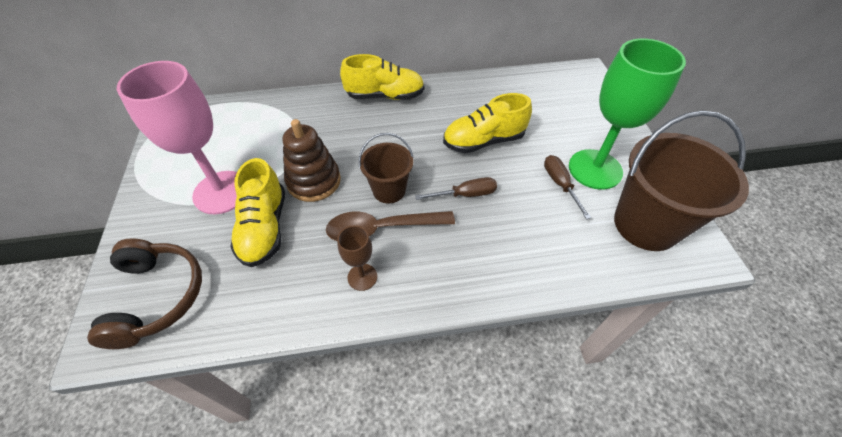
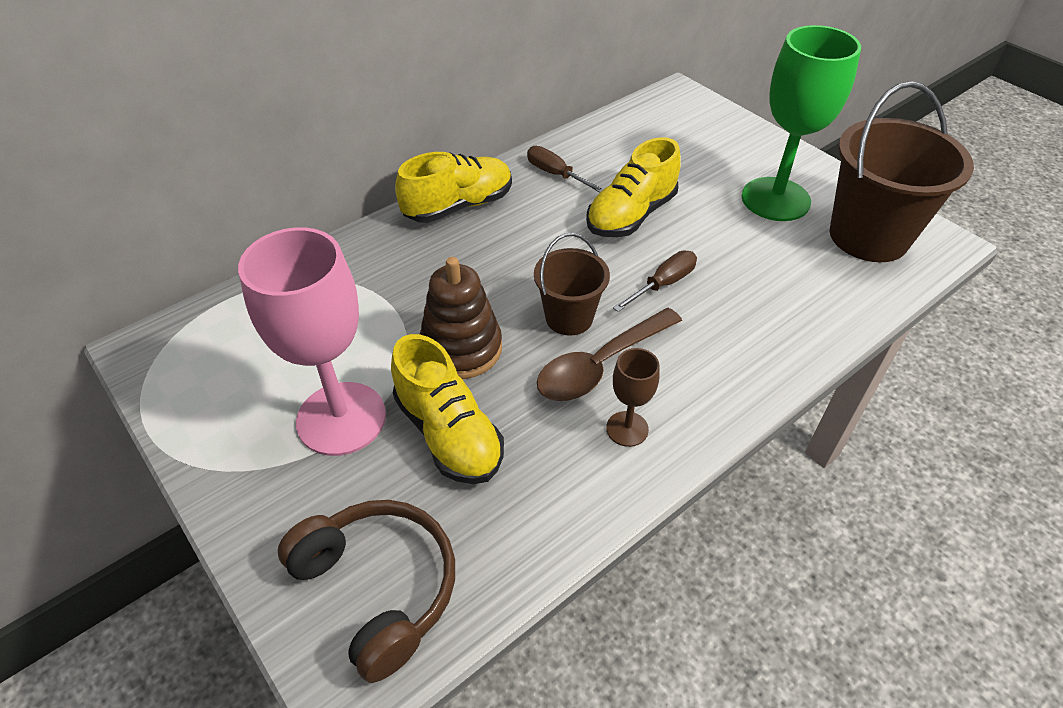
camera: 30 degrees left, 5 degrees down
brown screwdriver [544,155,591,219] -> brown screwdriver moved to [527,146,603,193]

